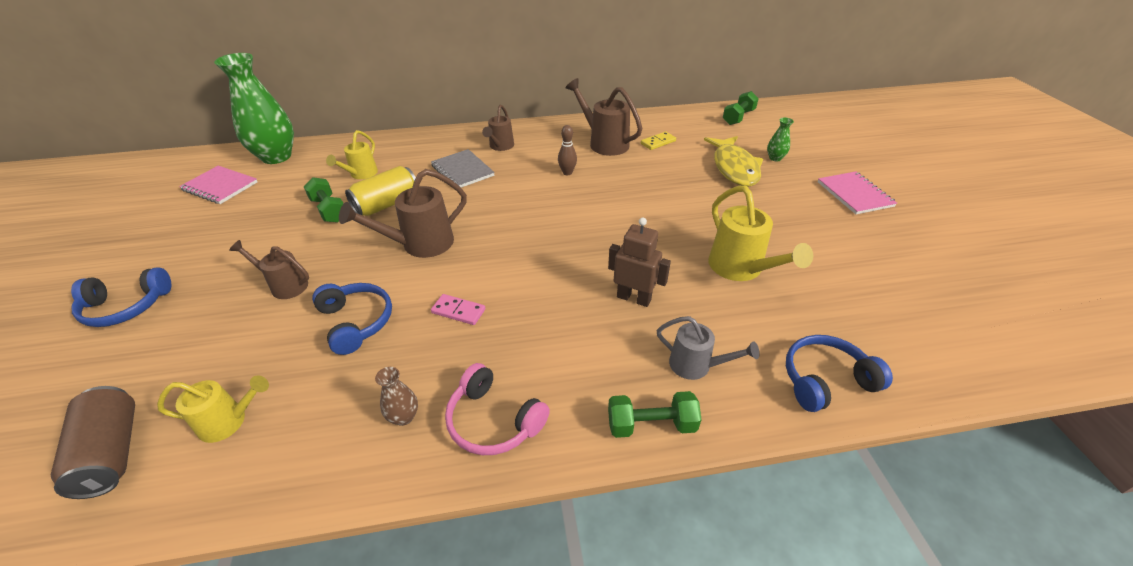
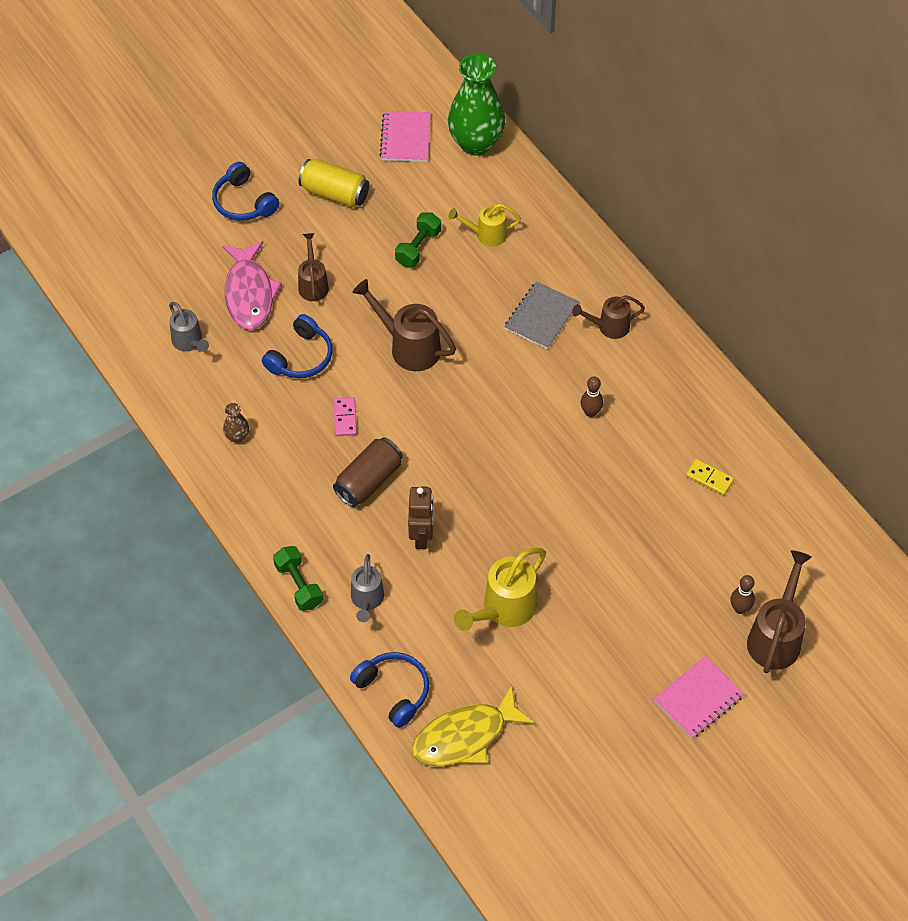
camera: 65 degrees right, 15 degrees up
brown can [51,386,135,499] -> brown can moved to [333,437,403,507]
yellow watering can [157,375,269,443] -> grey watering can [169,302,209,352]
yellow can [345,166,416,216] -> yellow can moved to [298,159,369,207]
pink headphones [445,363,550,455] -> none
brown watering can [566,78,642,156] -> brown watering can moved to [747,550,812,673]
yellow fish [704,136,763,187] -> yellow fish moved to [412,684,535,766]
green dumbbell [723,91,759,125] -> none
green vase [767,118,794,161] -> brown bowling pin [730,575,755,614]
none -> pink fish [222,241,282,330]

